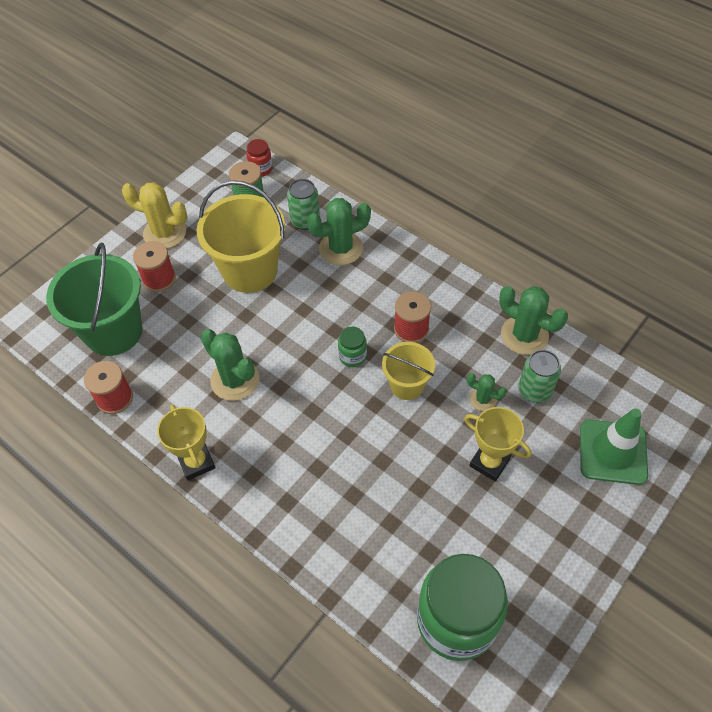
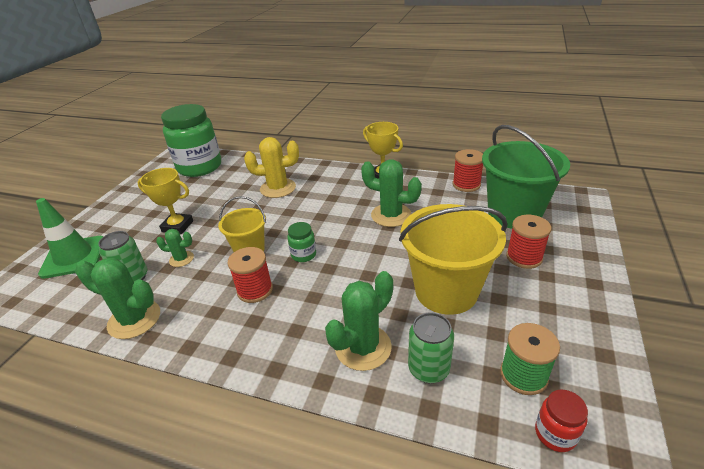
camera: 160 degrees right, 20 degrees down
yellow cactus [122,182,187,249] -> yellow cactus moved to [244,137,299,198]

